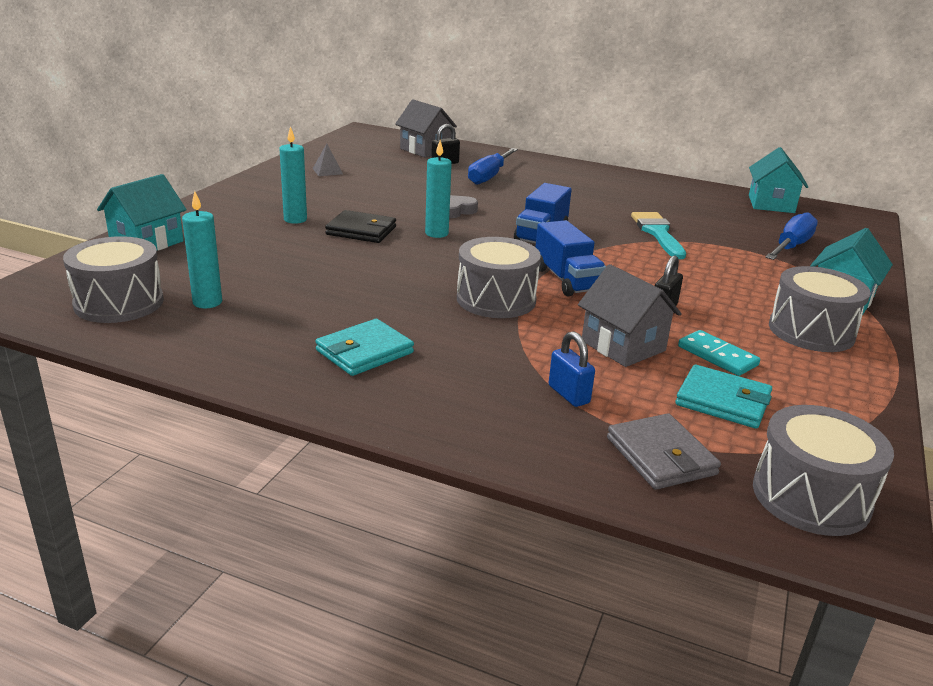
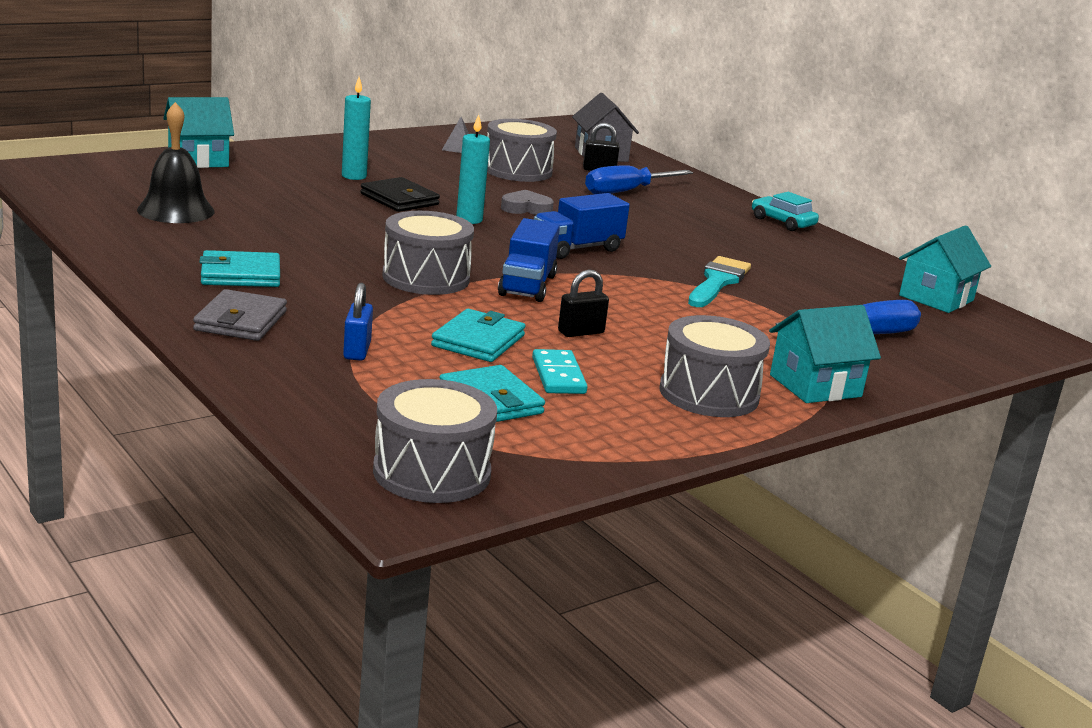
camera: 30 degrees right, 5 degrees down
grey drum [63,236,164,323] -> grey drum moved to [487,119,557,182]
turquoise candle [182,191,222,308] -> black bell [137,102,214,223]
grey house [578,264,682,367] -> turquoise wallet [431,309,525,362]
grey wallet [607,413,721,490] -> grey wallet moved to [193,289,287,341]
none -> turquoise car [752,192,819,231]

